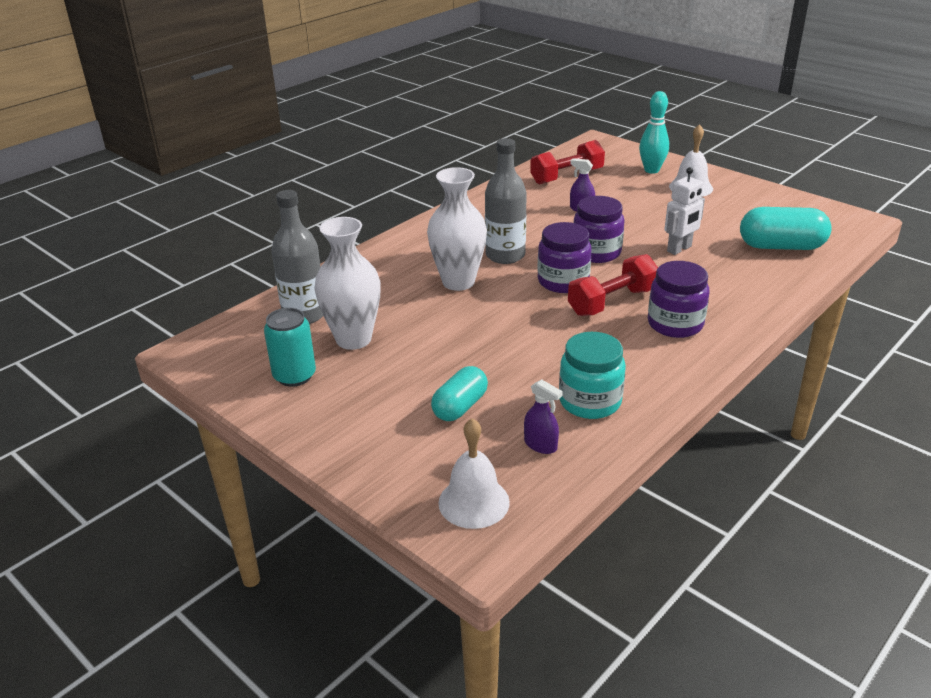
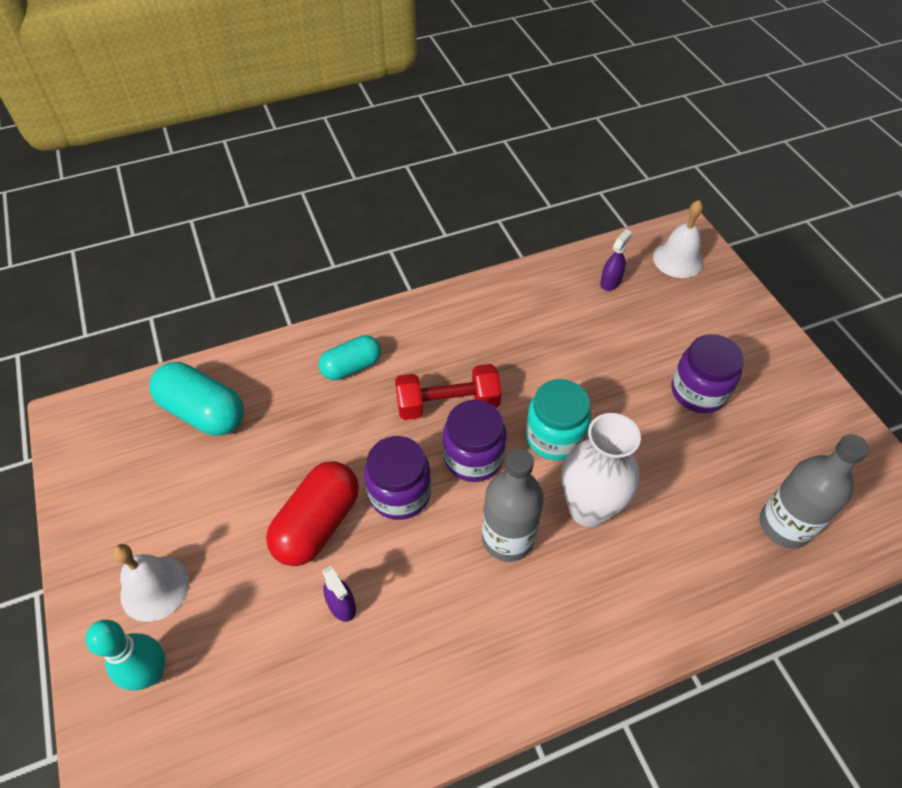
camera: 155 degrees left, 20 degrees up
turquoise can [264,308,316,387] -> none
white vase [314,217,381,350] -> none
turquoise capsule [431,366,488,421] -> turquoise capsule moved to [319,335,381,380]
purple spray bottle [524,379,563,454] -> purple spray bottle turned 60 degrees clockwise [600,229,632,291]
red dumbbell [530,140,605,185] -> none
turquoise jar [559,332,626,419] -> turquoise jar moved to [525,379,591,460]
purple jar [648,261,709,338] -> purple jar moved to [671,334,744,413]
white robot [665,167,705,255] -> none
none -> red capsule [266,461,359,566]

